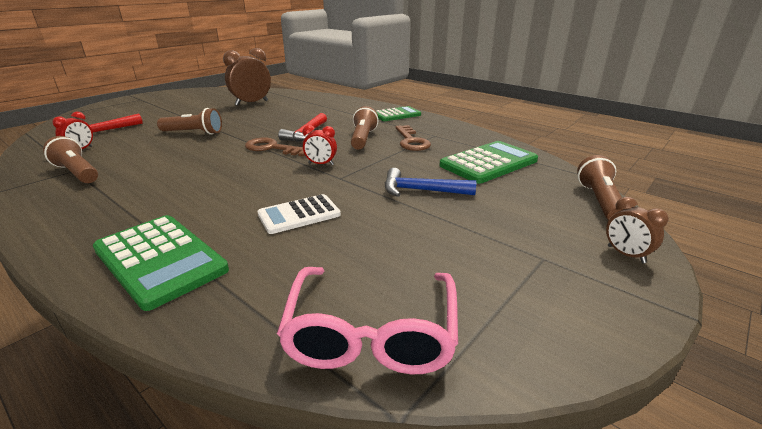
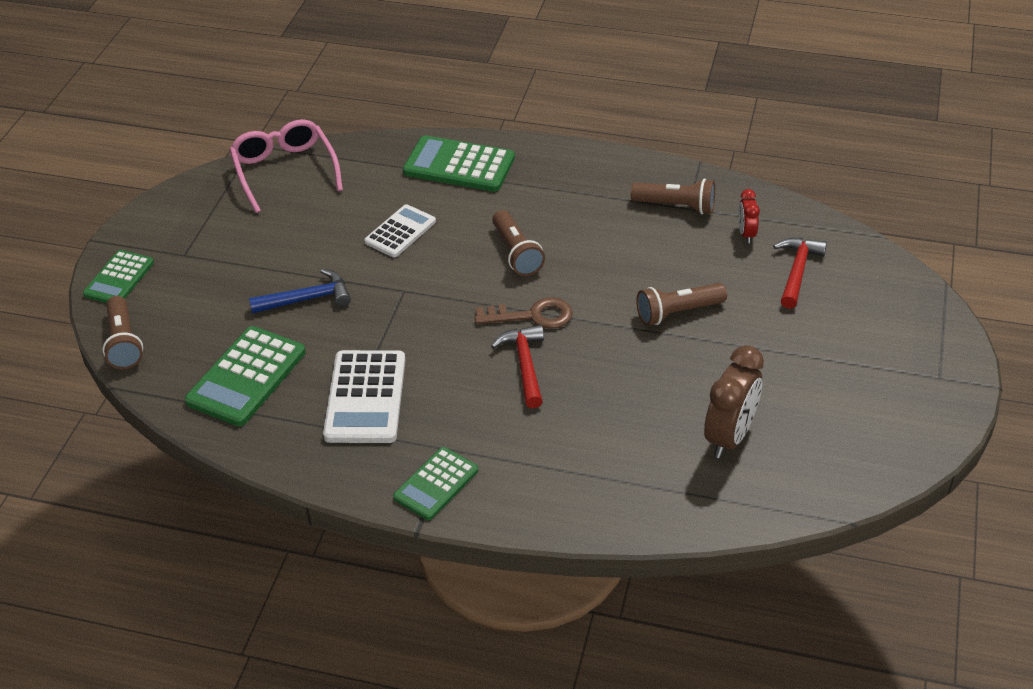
camera: 155 degrees right, 15 degrees up
red clock [303,125,337,165] -> none
brown flashlight [351,106,379,150] -> brown flashlight moved to [492,210,545,276]
brown key [395,125,431,151] -> white calculator [323,350,405,443]
brown clock [606,197,669,263] -> green calculator [83,250,154,303]

